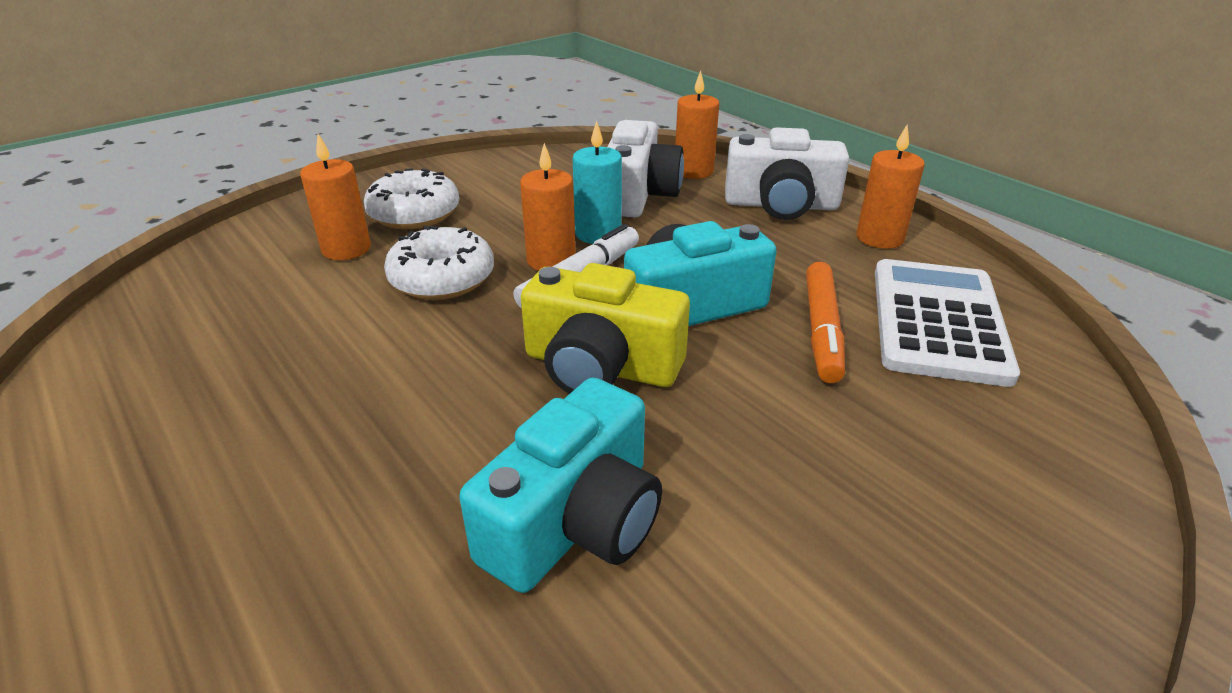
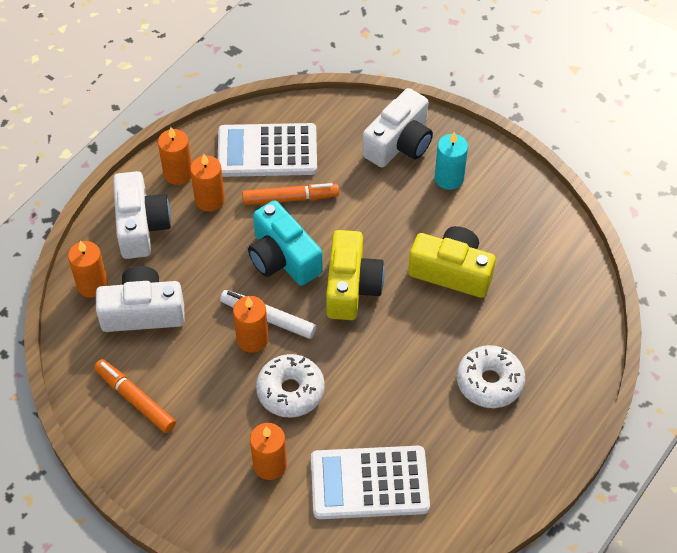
camera: 105 degrees left, 20 degrees up
white donut [364,168,459,229] -> white donut moved to [457,345,525,408]
turquoise camera [459,377,662,593] -> yellow camera [408,226,496,298]
turquoise candle [572,121,622,244] -> turquoise candle moved to [434,131,468,190]
none -> orange marker [94,359,176,433]
none -> orange candle [190,154,225,212]
none -> white calculator [311,446,430,519]
none -> white camera [362,88,433,168]

